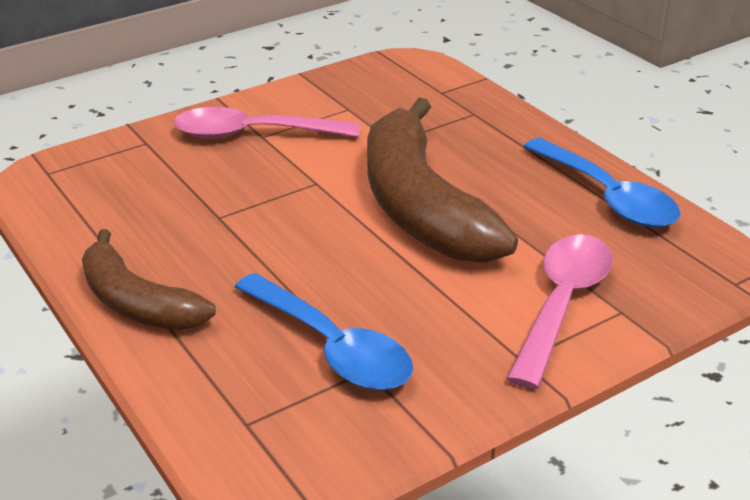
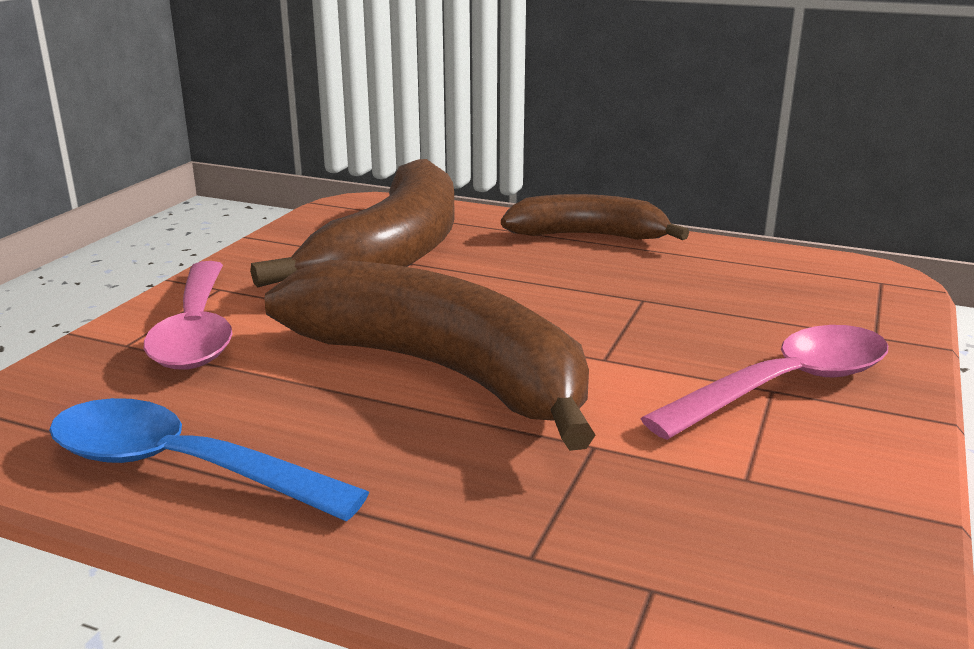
camera: 145 degrees right, 10 degrees down
blue spoon [235,273,413,390] -> brown banana [250,159,455,288]

